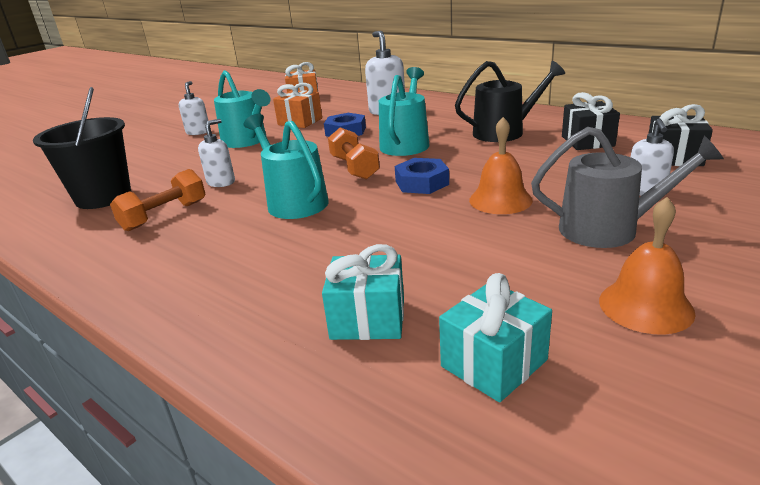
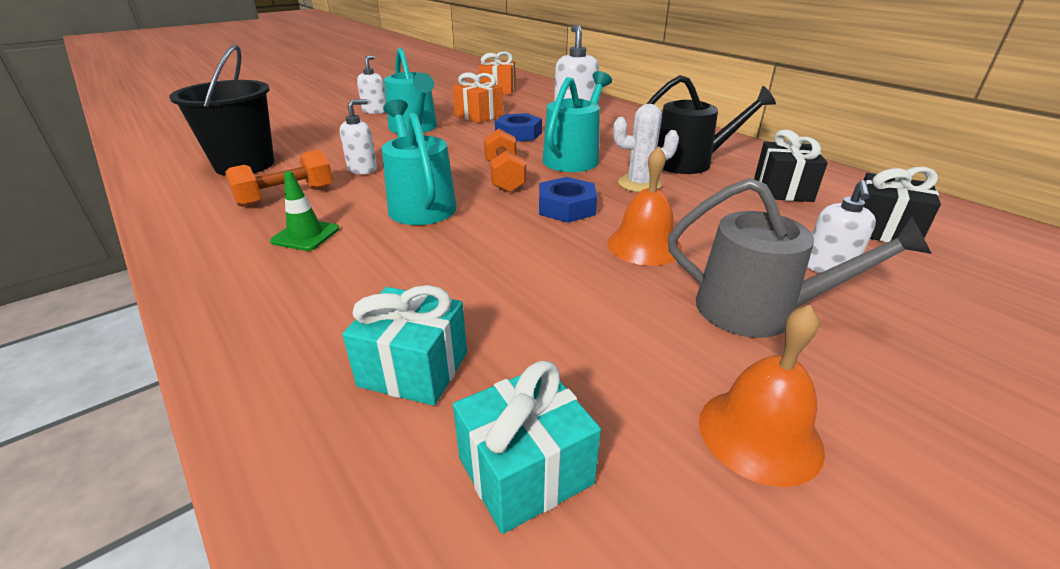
camera: 10 degrees right, 5 degrees up
none -> green traffic cone [270,171,339,251]
none -> white cactus [613,104,679,192]

